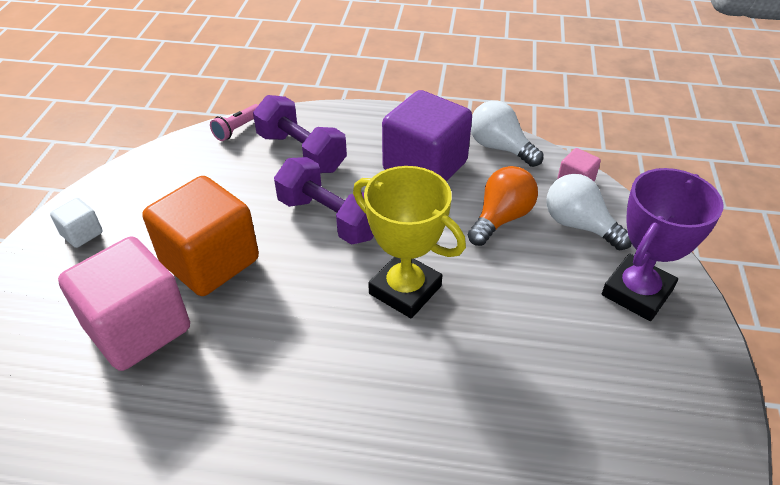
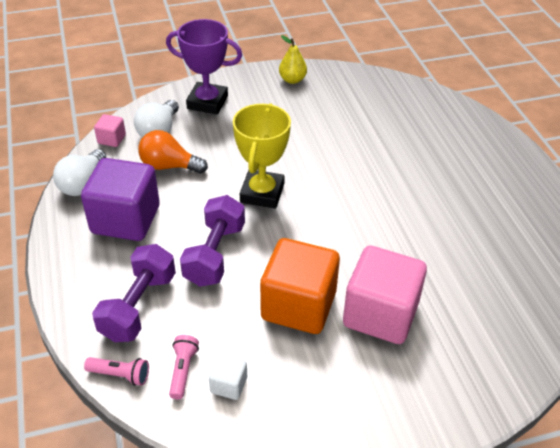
camera: 115 degrees left, 0 degrees up
white cube [50,198,103,248] -> white cube moved to [209,354,247,400]
none -> pink flashlight [169,335,199,400]
none -> yellow pear [279,35,307,84]

